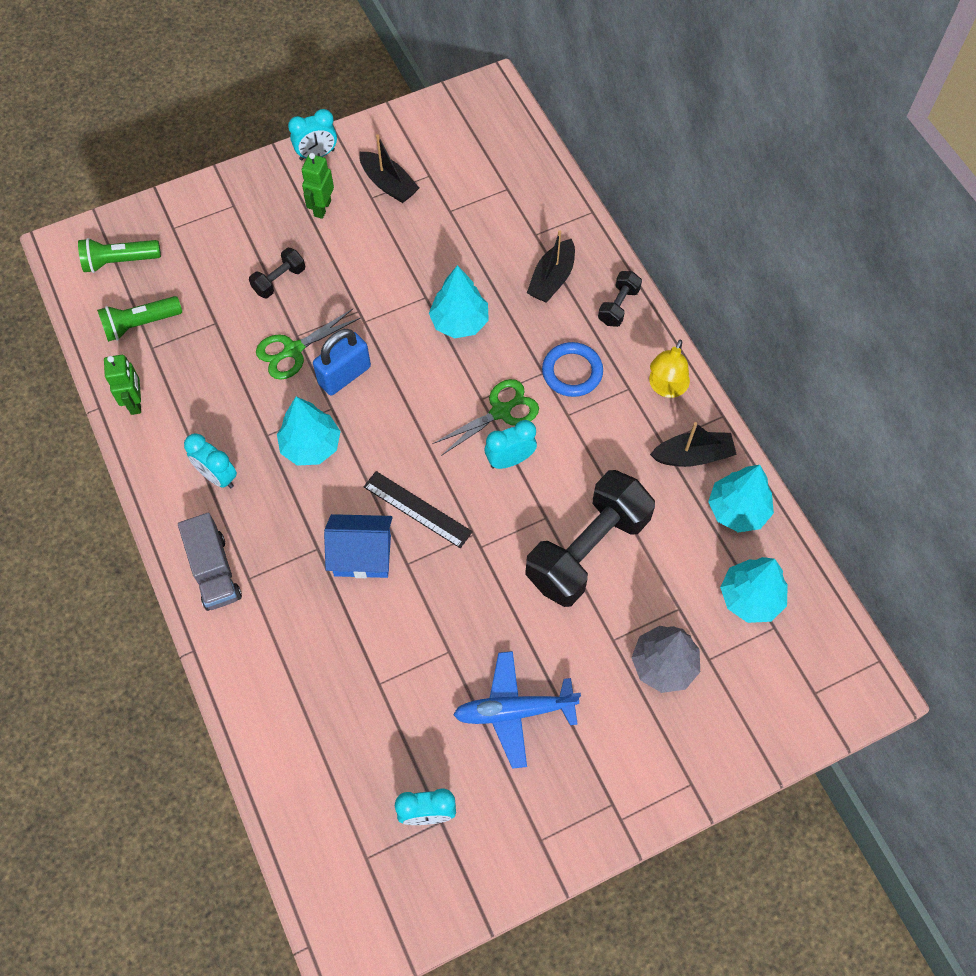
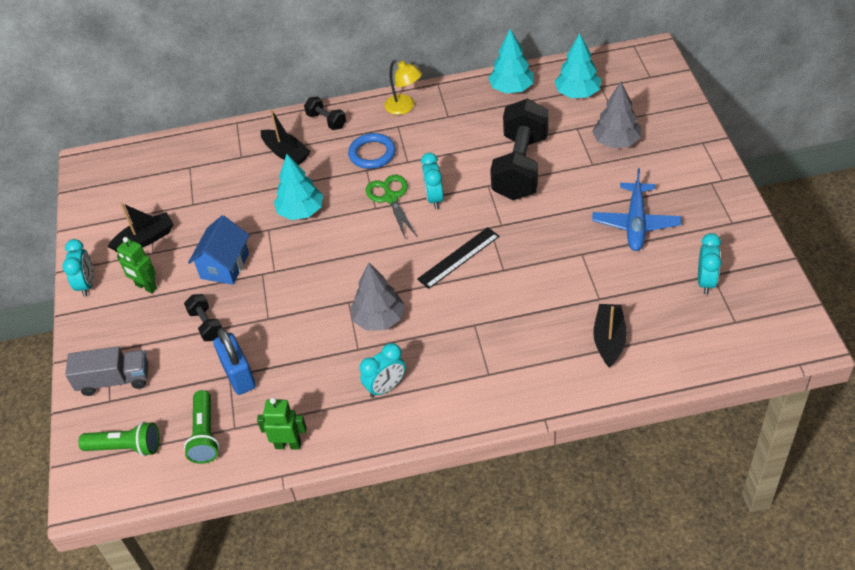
camera: 70 degrees left, 15 degrees down
green flashlight [78,238,161,273] -> green flashlight turned 90 degrees counterclockwise [78,422,159,456]
grey truck [178,513,242,611] -> grey truck moved to [65,346,148,396]
green scissors [256,309,360,380] -> none
turquoise tree [277,397,341,466] -> grey tree [351,262,405,331]
blue padlock [313,329,371,395] -> blue padlock moved to [213,328,256,395]
blue house [324,514,393,578] -> blue house moved to [188,215,249,285]
black dumbbell [525,470,655,607] -> black dumbbell turned 45 degrees clockwise [490,99,549,200]
black boat [650,422,737,467] -> black boat moved to [593,304,627,368]

